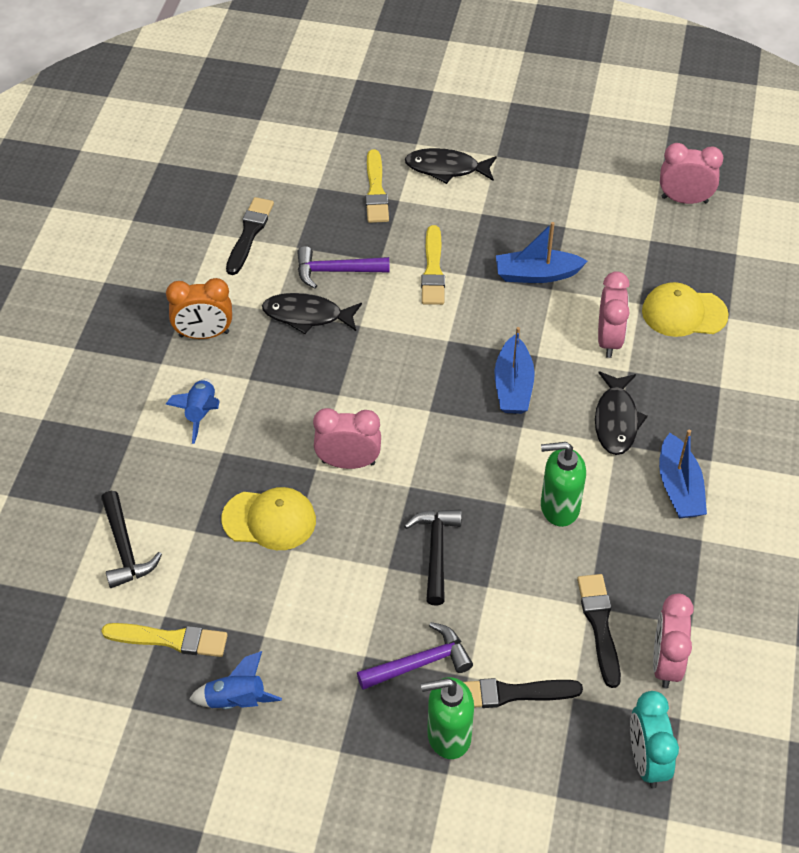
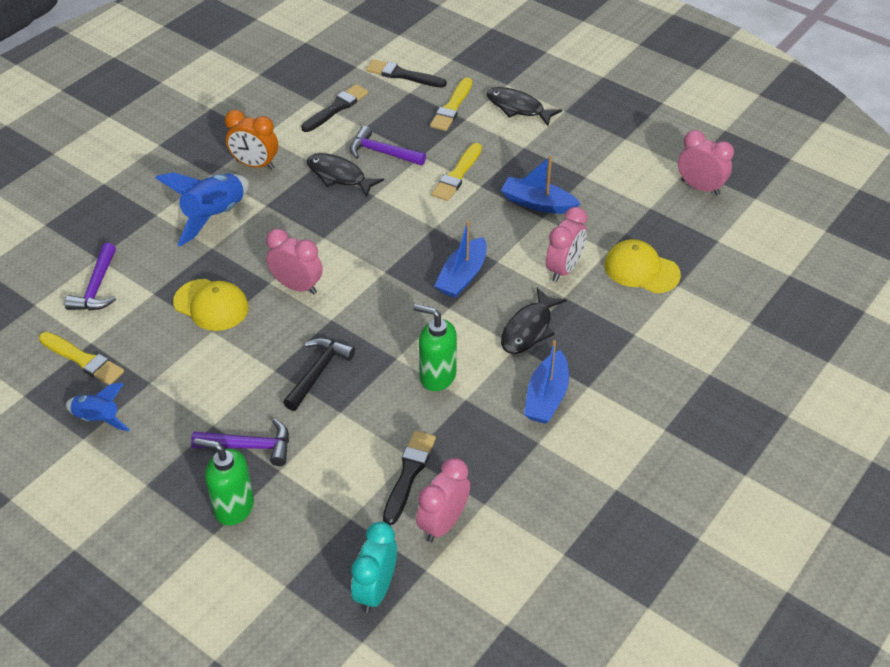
camera: 25 degrees right, 5 degrees down
black hammer [101,491,162,588] -> purple hammer [65,243,116,311]
blue rocket [166,378,220,444] -> blue rocket [155,172,249,246], size x1.67
black brush [464,678,583,708] -> black brush moved to [366,59,447,88]

